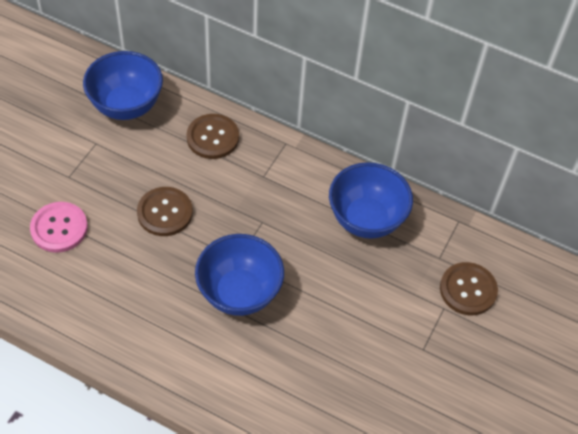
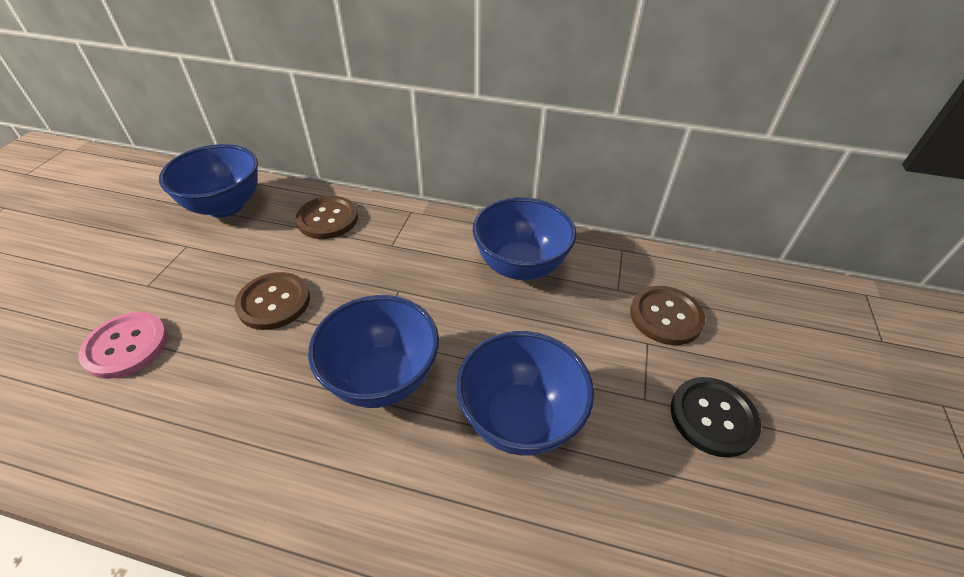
camera: 10 degrees left, 10 degrees down
none -> blue bowl [456,331,594,456]
none -> black button [671,377,761,457]

